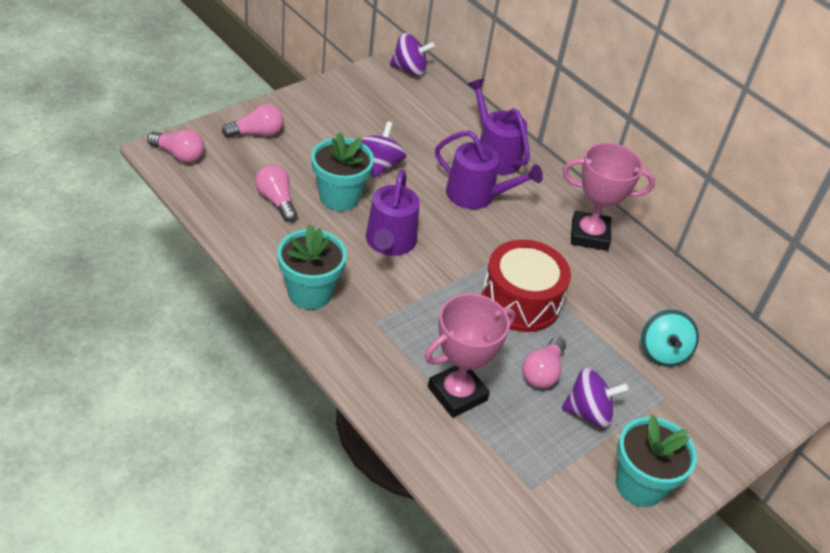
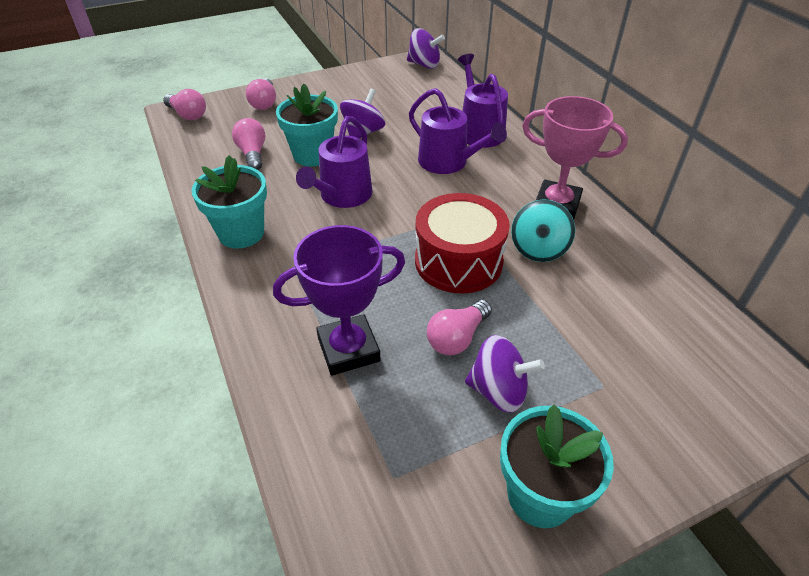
camera: 20 degrees right, 0 degrees up
pink light bulb [222,104,284,138] -> pink light bulb turned 90 degrees clockwise [246,78,276,110]
pink trophy [425,294,515,418] -> purple trophy [273,225,405,376]
turquoise spinning top [640,309,699,367] -> turquoise spinning top moved to [511,199,575,262]

